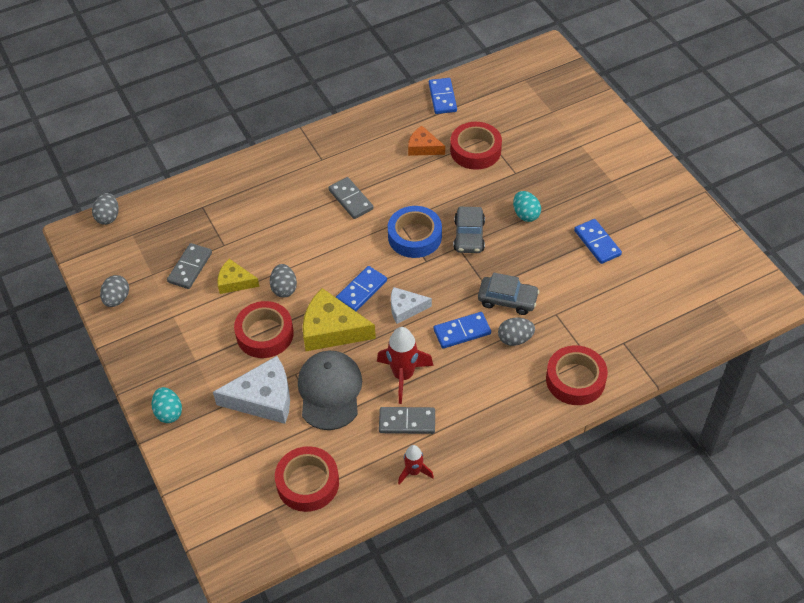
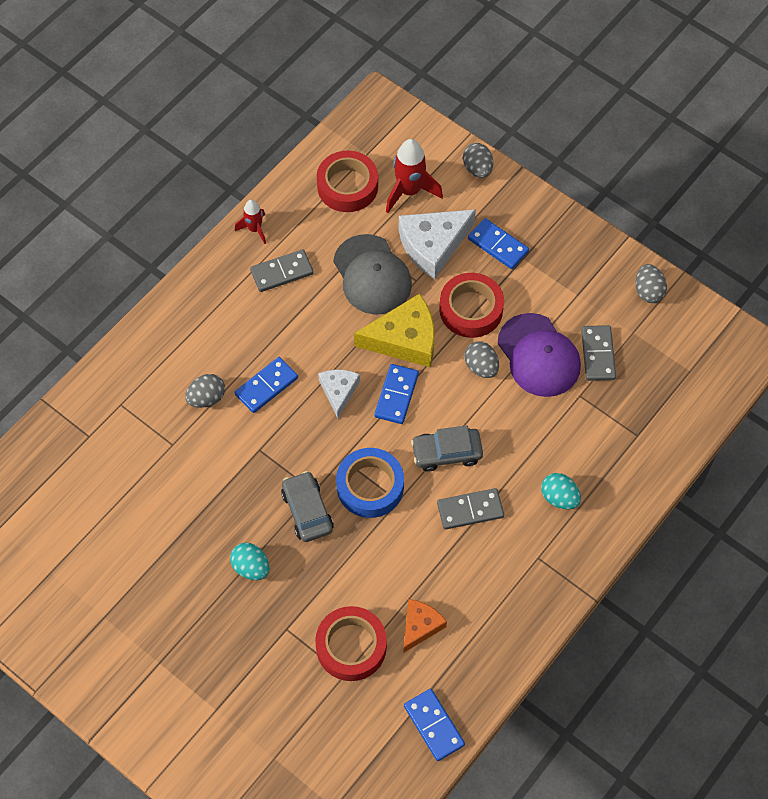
camera: 155 degrees right, 10 degrees up
grey egg [92,193,119,225] -> grey egg moved to [463,143,493,178]
turquoise egg [151,387,182,423] -> turquoise egg moved to [541,473,581,509]
yellow cheese [217,259,259,294] -> purple cap [498,313,581,397]
grey domino [328,177,374,219] -> grey domino turned 45 degrees counterclockwise [437,488,504,530]
red rocket [377,327,434,404] -> red rocket moved to [386,139,443,213]
white cheese [391,287,432,324] -> white cheese turned 60 degrees counterclockwise [318,370,360,418]
orange cheese [408,126,445,156] -> orange cheese turned 60 degrees counterclockwise [404,599,447,652]
grey car [478,272,539,315] -> grey car moved to [411,425,483,472]
red tape [546,345,608,405] -> none
blue domino [574,219,622,264] -> blue domino moved to [468,218,529,269]

